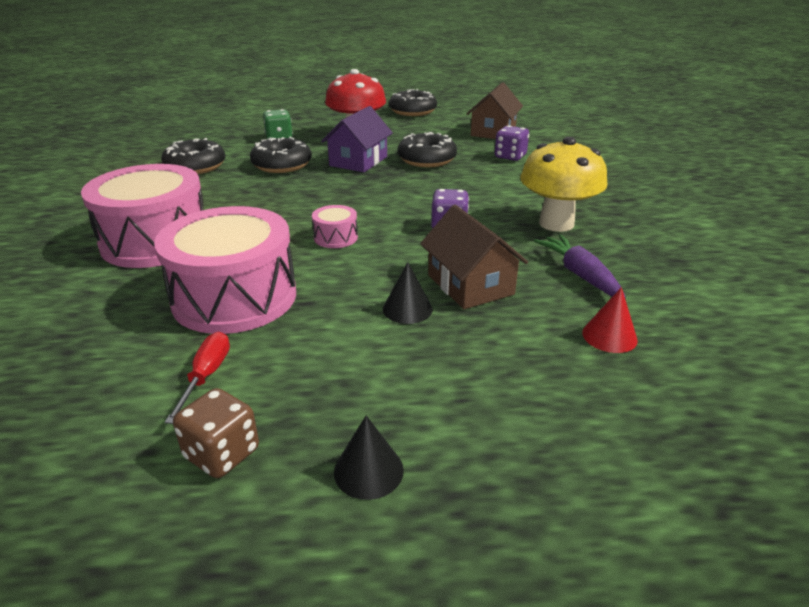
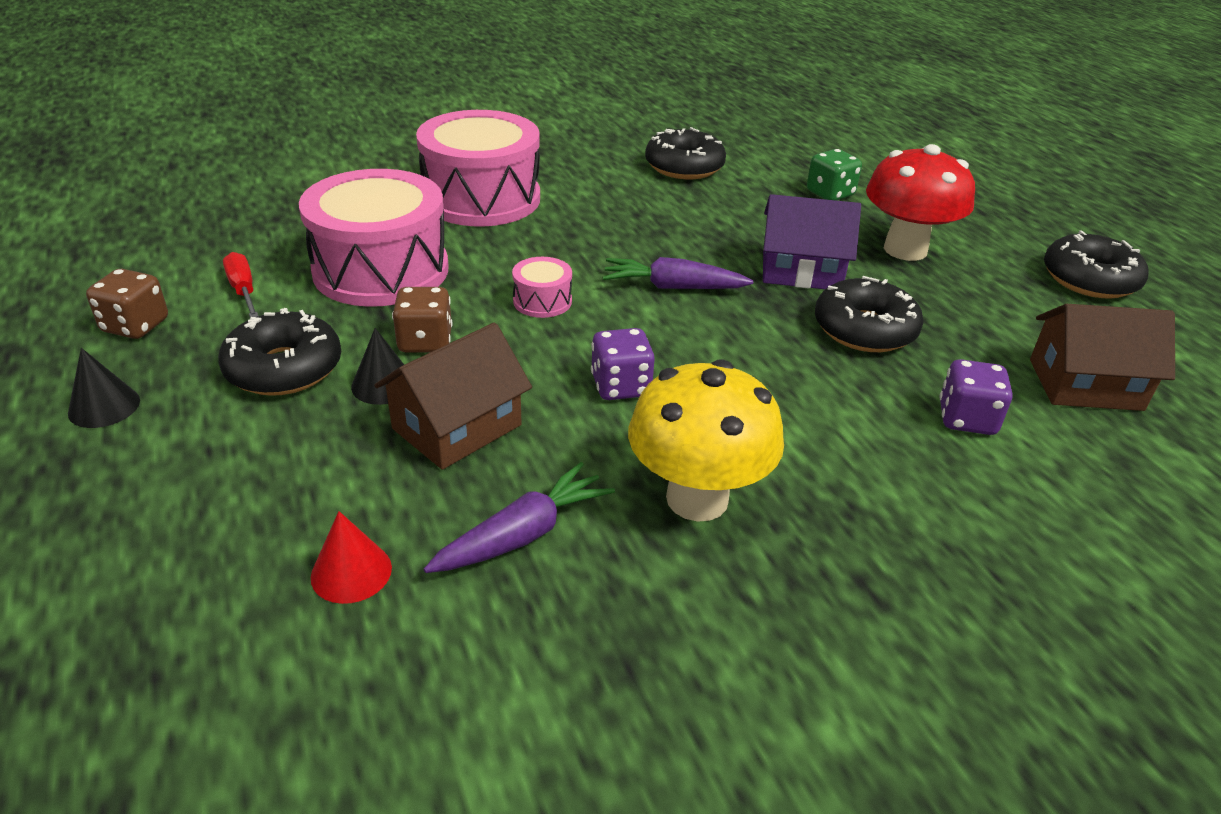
camera: 70 degrees right, 5 degrees up
red screwdriver [164,332,230,424] -> red screwdriver turned 105 degrees counterclockwise [223,252,258,318]
black donut [250,136,312,173] -> black donut moved to [218,308,341,396]
none -> brown dice [392,287,452,353]
none -> purple carrot [603,257,754,289]

